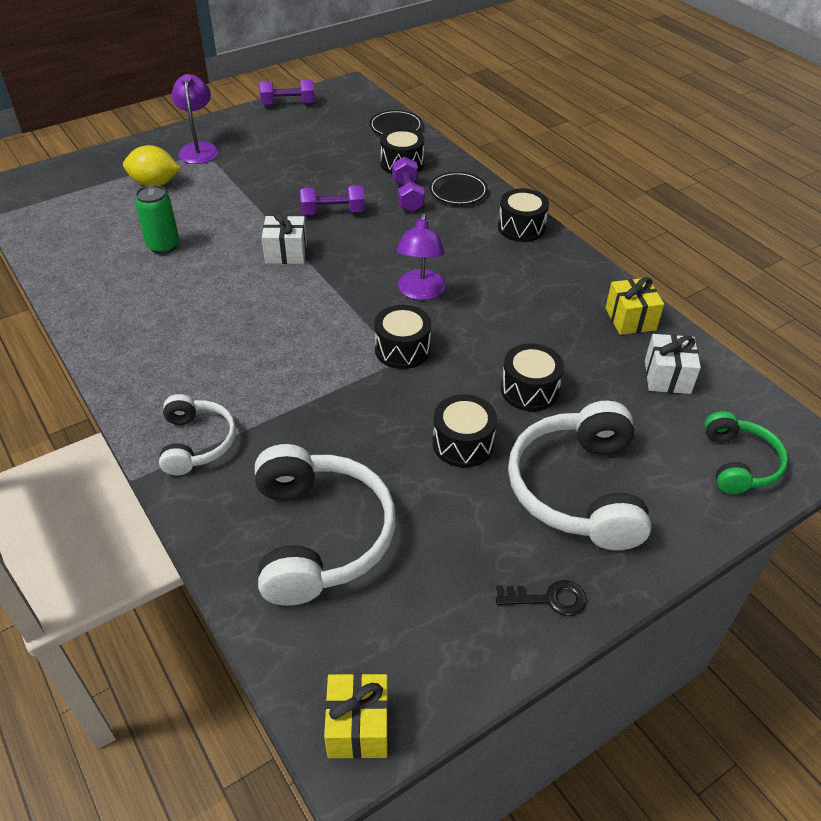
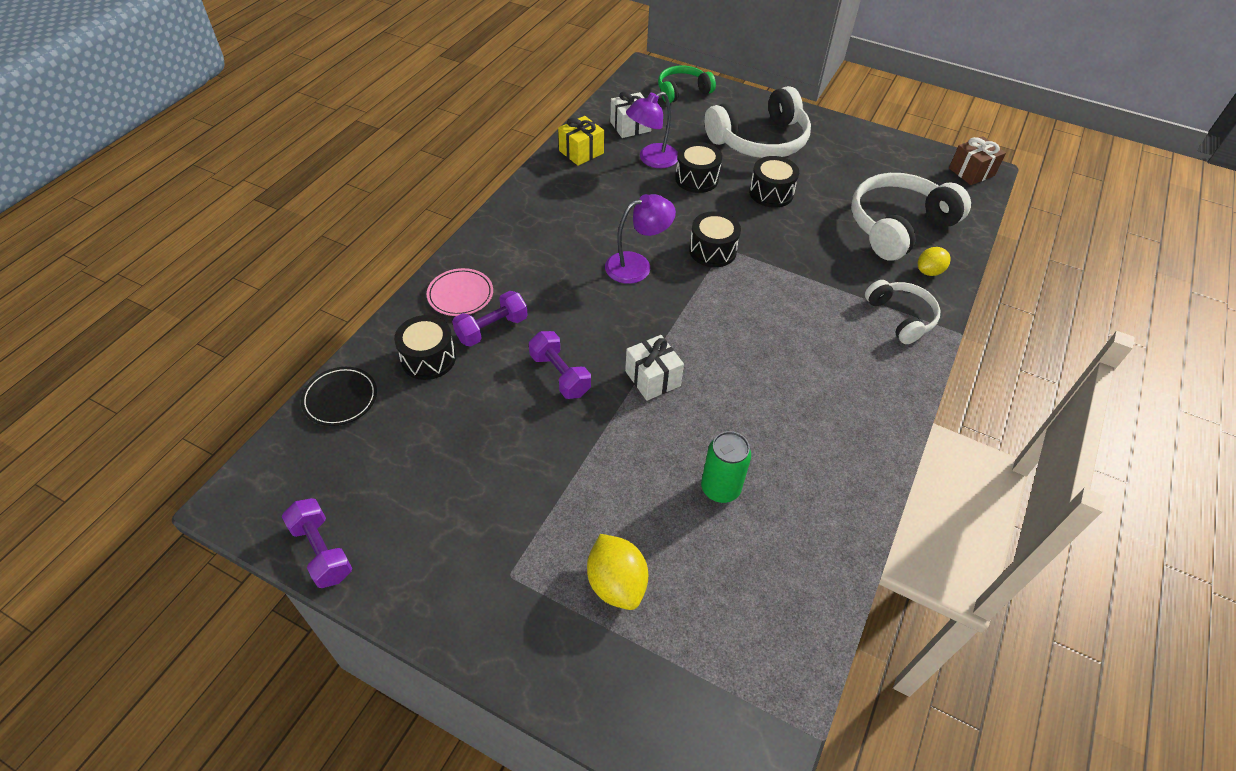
camera: 120 degrees left, 5 degrees up
white headphones [159,394,236,475] -> white headphones turned 105 degrees clockwise [865,280,940,344]
purple lamp [172,74,219,164] -> purple lamp moved to [626,92,678,168]
yellow gift [324,673,388,759] -> brown gift [949,136,1006,185]
black plate [429,172,488,205] -> pink plate [427,268,493,316]
black key [496,580,587,616] -> none
black drum [498,188,549,242] -> none
none -> yellow lemon [918,247,951,276]

